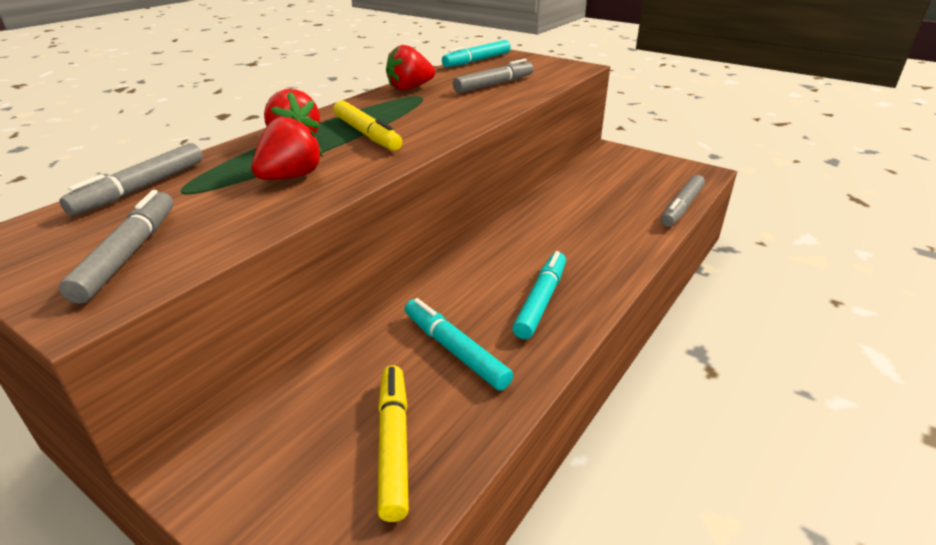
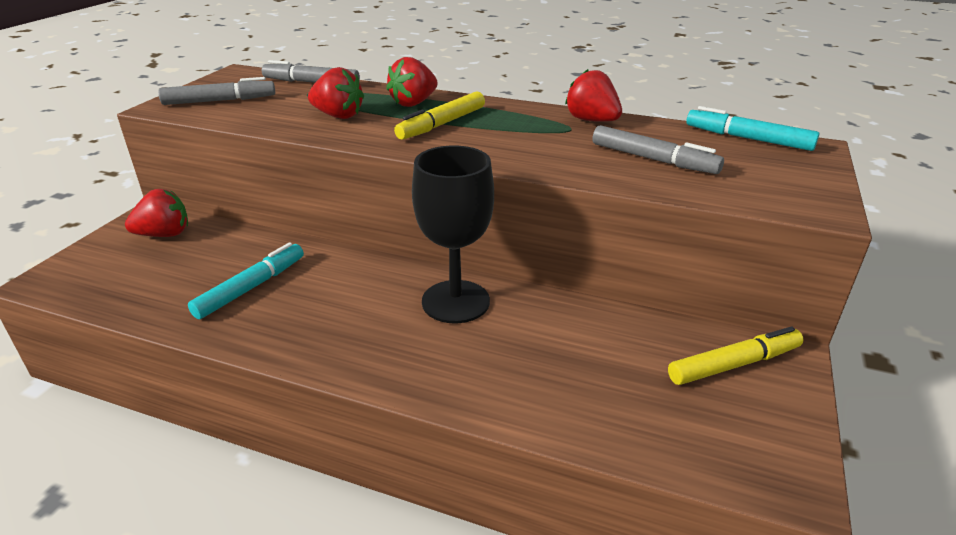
camera: 75 degrees right, 0 degrees up
yellow marker [377,365,409,522] -> yellow marker moved to [668,326,803,385]
turquoise marker [512,251,566,339] -> none
grey marker [661,175,705,227] -> none
none -> red strawberry [125,189,188,237]
none -> black goblet [412,146,494,323]

